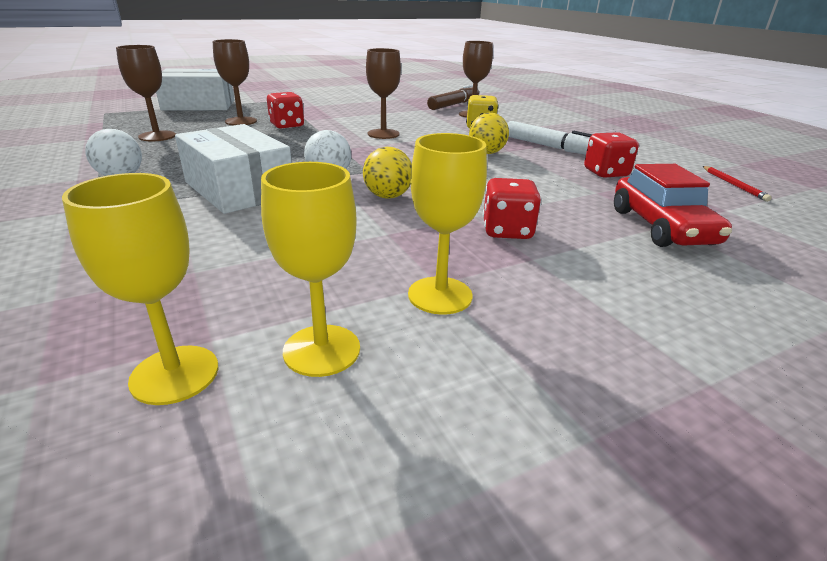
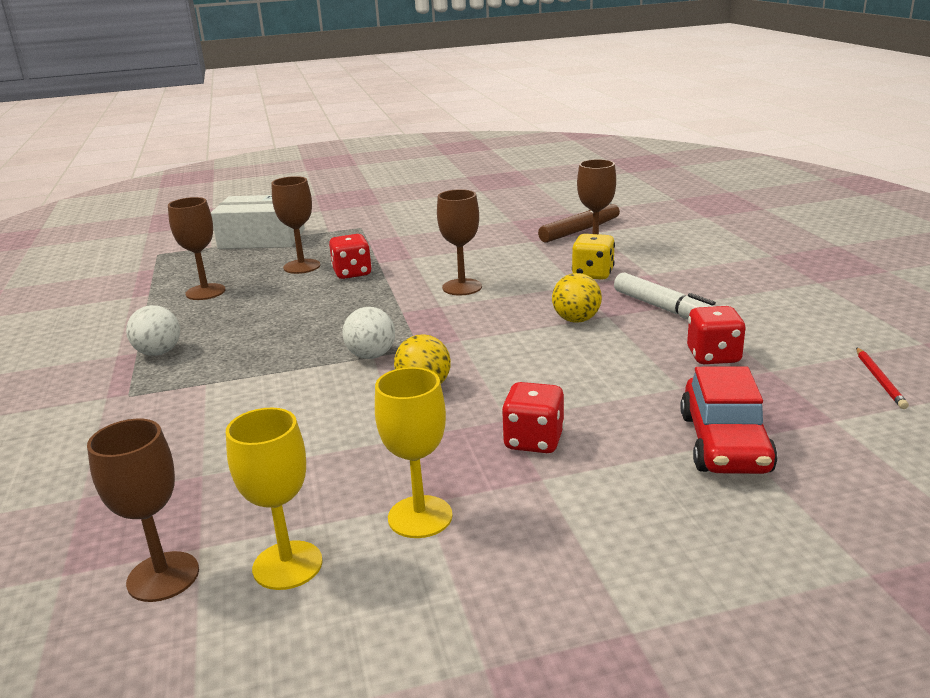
camera: 15 degrees right, 5 degrees down
yellow goblet [62,173,218,405] -> brown goblet [87,419,199,602]
white box [175,124,292,214] -> none

